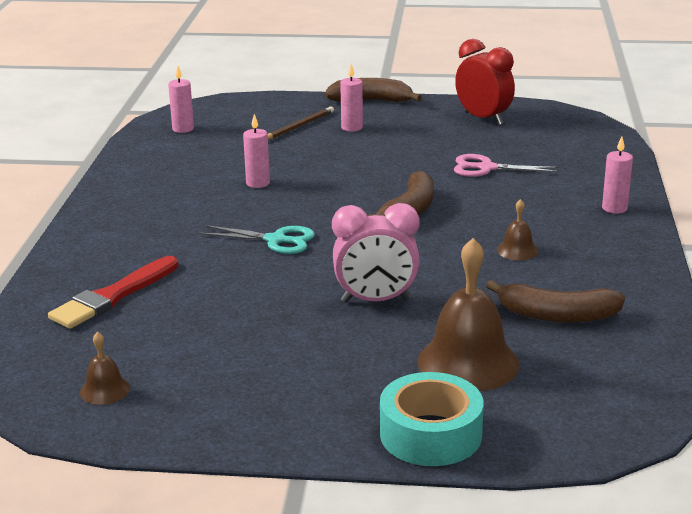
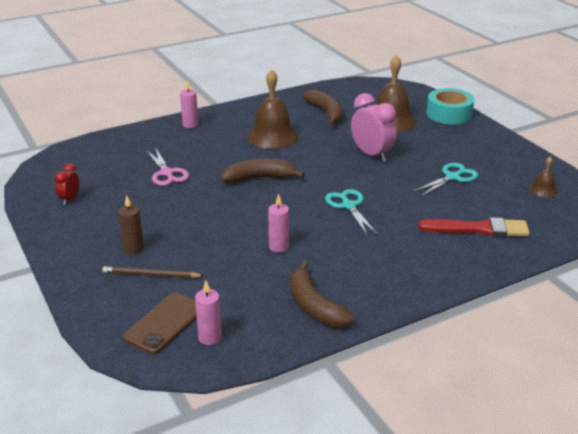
camera: 125 degrees left, 5 degrees up
brown banana [325,78,422,102] -> brown banana moved to [290,261,355,327]
pink candle [340,64,363,132] -> brown candle [118,195,144,254]
red clock [455,39,515,125] -> red clock [55,163,79,205], size x0.54
brown bell [497,199,538,261] -> brown bell [247,69,298,149], size x2.10
none -> brown phone [123,293,197,354]
none -> turquoise scissors [413,163,479,197]

